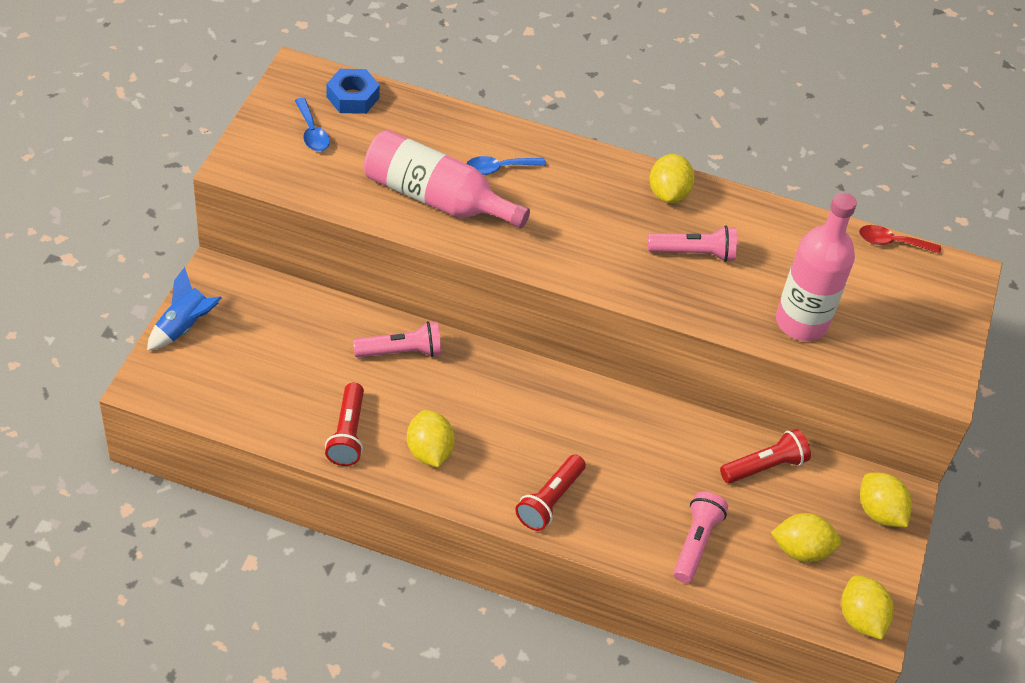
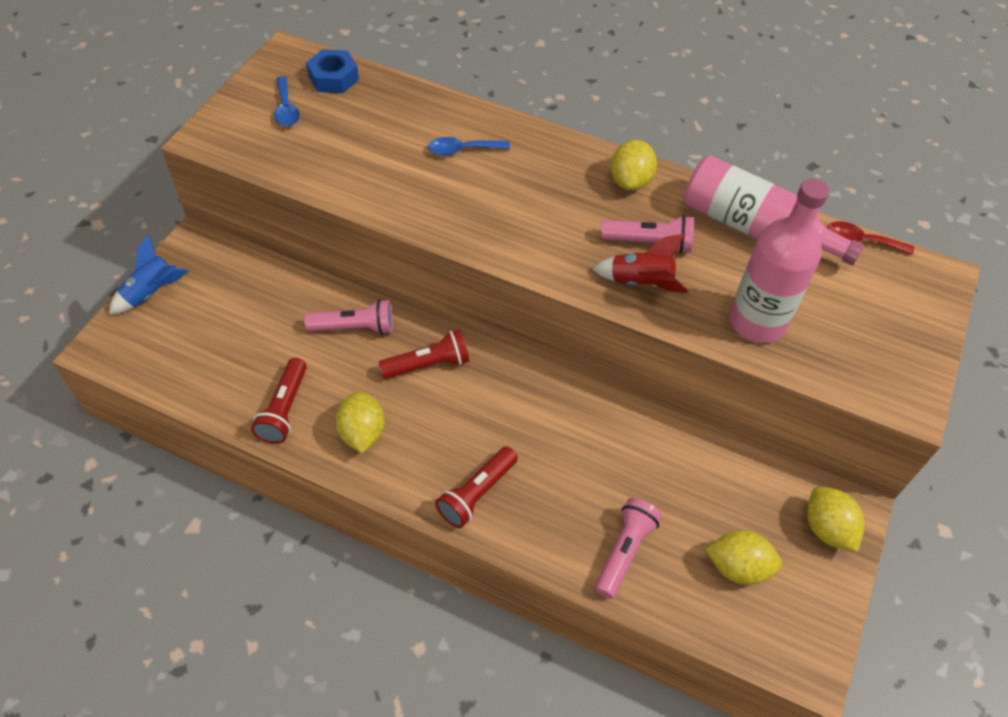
camera: 10 degrees right, 5 degrees up
pink bottle [364,130,530,229] -> pink bottle moved to [684,156,864,265]
red flashlight [720,429,811,483] -> red flashlight moved to [379,329,469,379]
yellow lemon [841,575,894,640] -> none
none -> red rocket [592,234,688,293]

